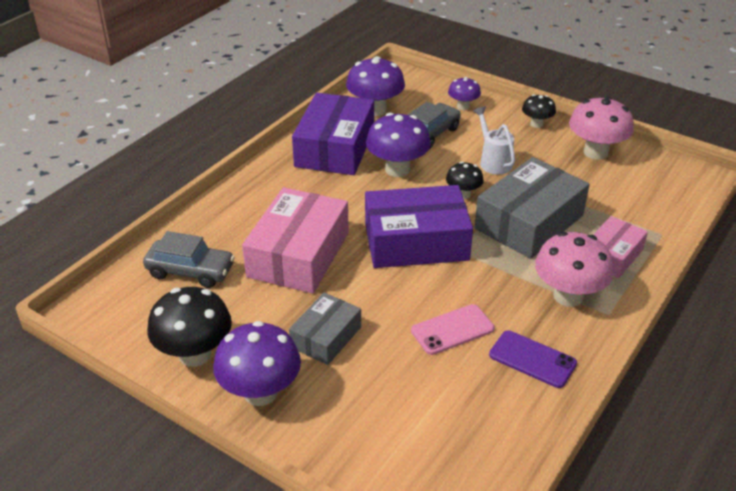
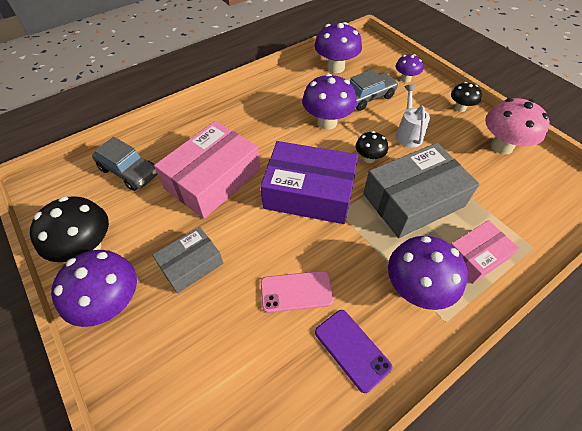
camera: 20 degrees right, 15 degrees up
purple box [292,93,374,175] -> none
pink mushroom [535,232,614,307] -> purple mushroom [388,236,468,310]

